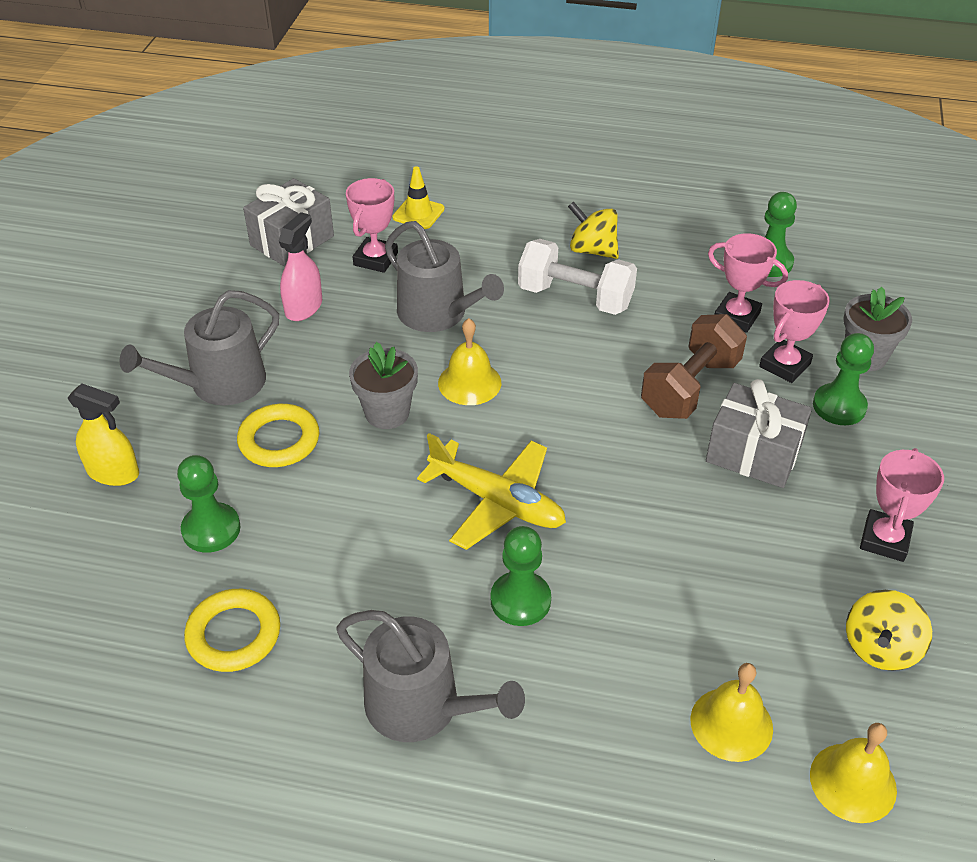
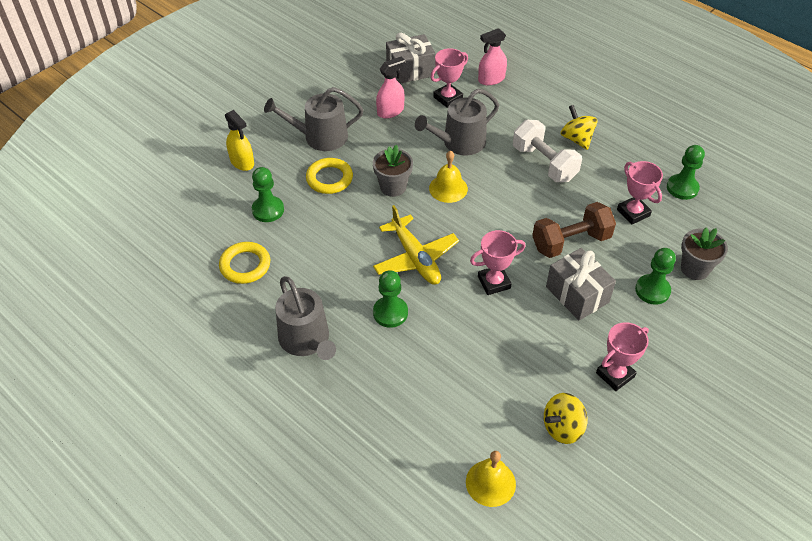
camera: 30 degrees right, 5 degrees up
grey watering can [385,221,504,332] -> grey watering can turned 75 degrees clockwise [415,89,499,155]
yellow traffic cone [392,166,445,229] -> pink spray bottle [478,28,507,85]
yellow bell [691,663,773,762] -> none
pink trophy [759,280,830,383] -> pink trophy moved to [470,230,526,295]

